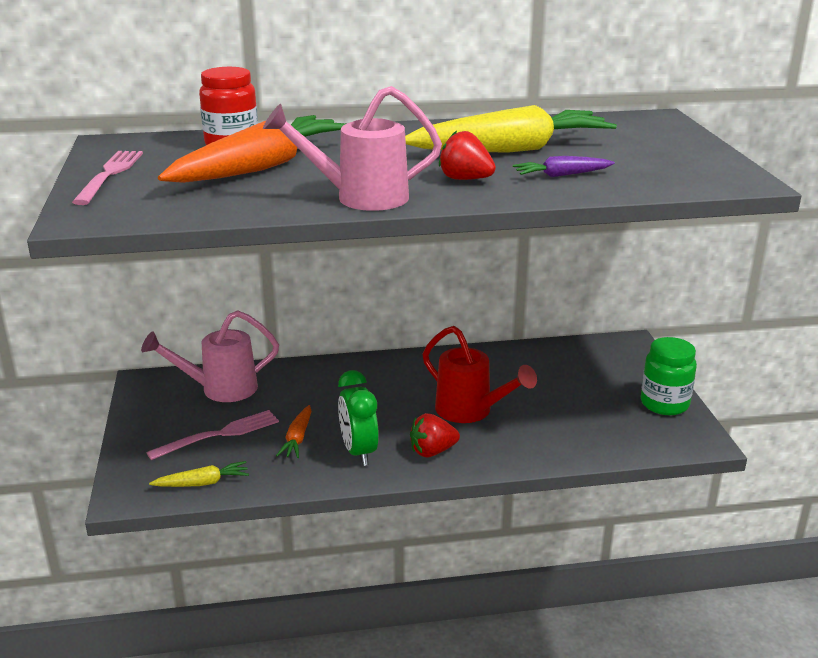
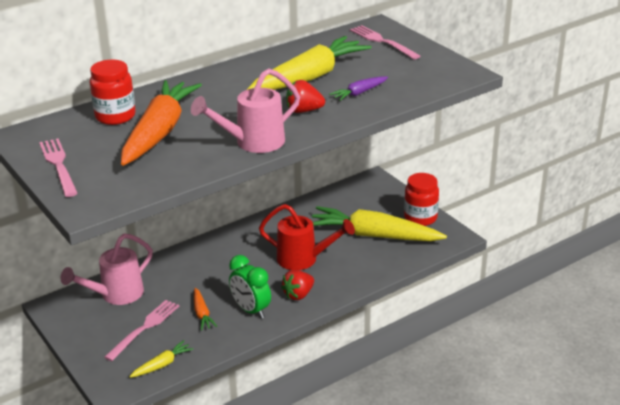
camera: 25 degrees left, 5 degrees up
green jar [641,337,697,415] -> red jar [404,173,439,226]
none -> yellow carrot [312,206,447,241]
none -> pink fork [350,25,420,59]

